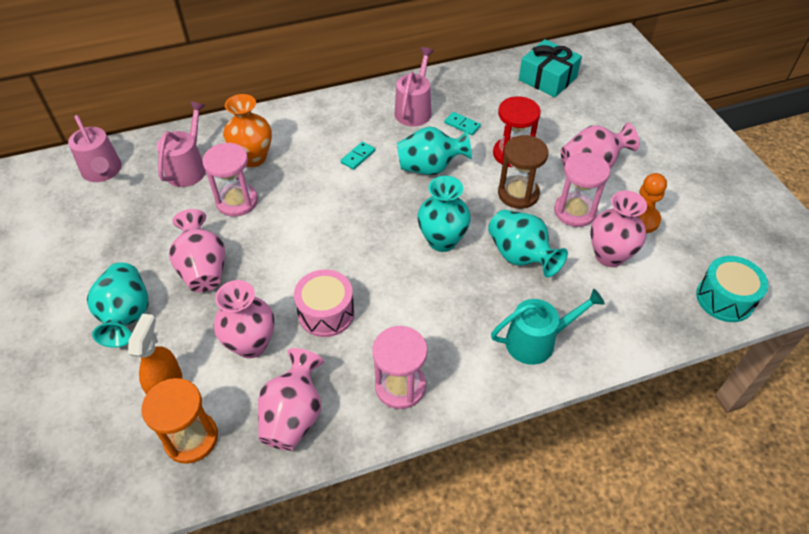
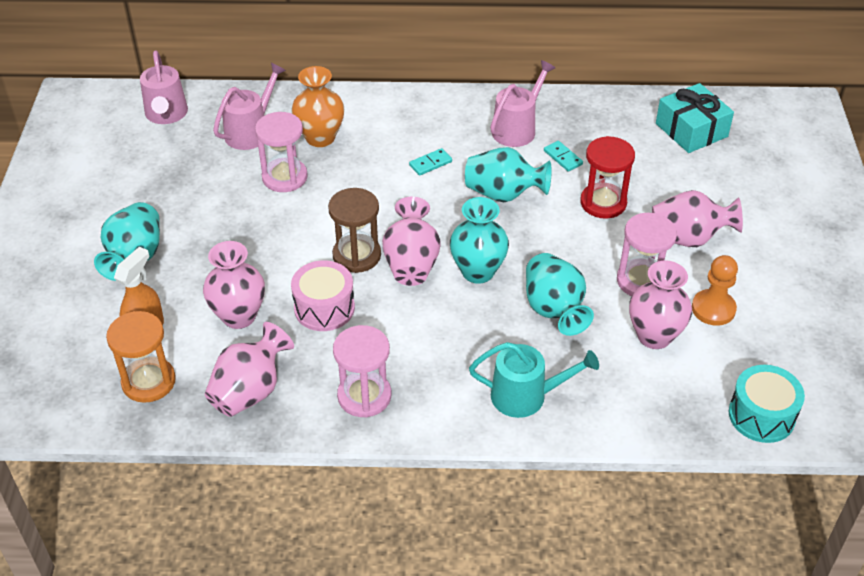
camera: 20 degrees right, 5 degrees down
pink vase [169,209,225,292] -> pink vase moved to [382,197,441,286]
brown hourglass [498,135,549,209] -> brown hourglass moved to [328,188,381,273]

